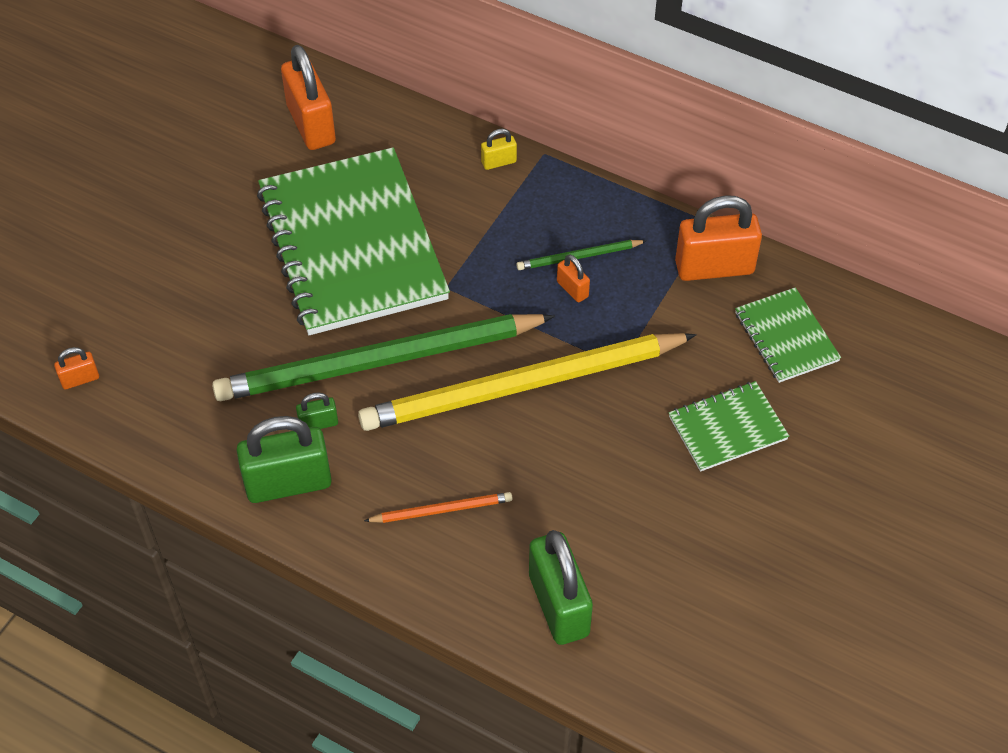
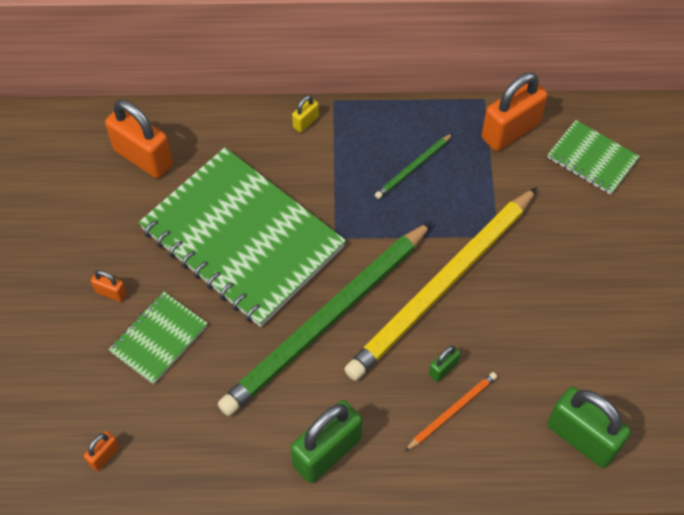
camera: 30 degrees left, 5 degrees up
green padlock [296,392,338,429] -> green padlock moved to [429,345,460,382]
orange padlock [557,255,590,302] -> orange padlock moved to [91,270,127,302]
green notebook [669,381,789,472] -> green notebook moved to [108,291,208,384]

